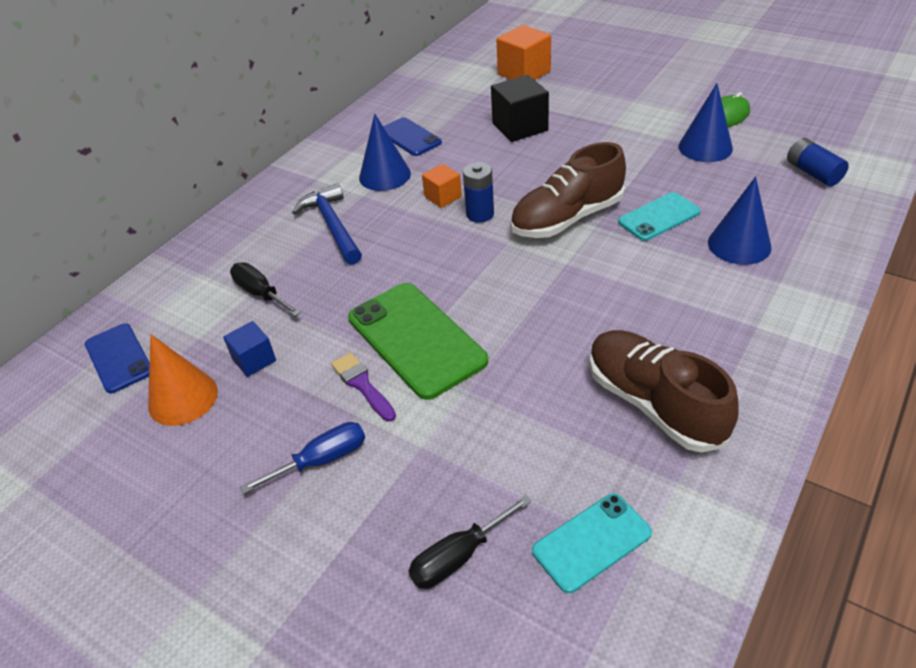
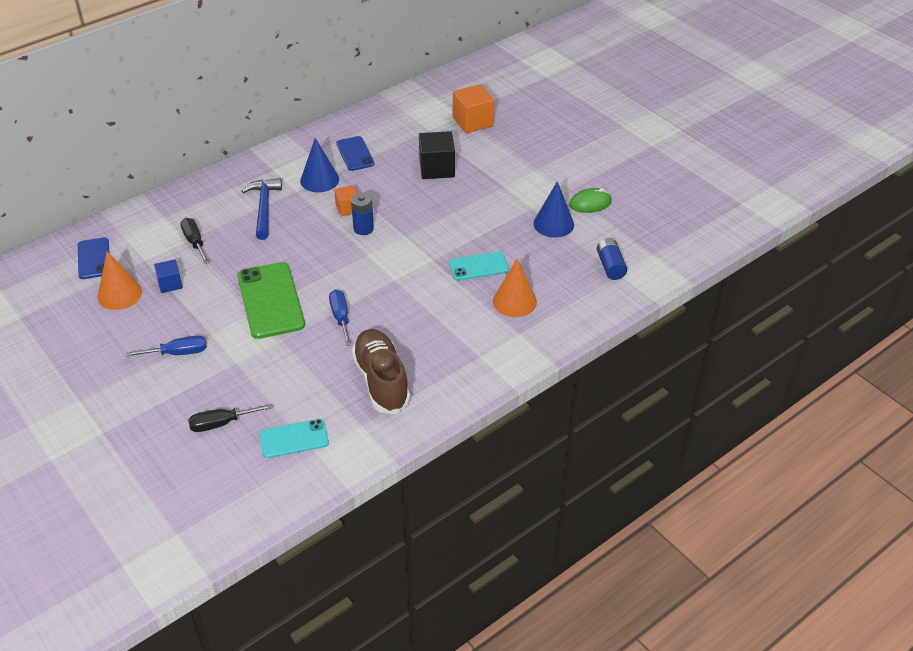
camera: 15 degrees right, 0 degrees up
purple brush [331,352,396,422] -> none
brown shoe [510,142,626,238] -> none
blue cone [708,177,772,265] -> orange cone [493,259,537,317]
none -> blue screwdriver [329,290,351,346]

